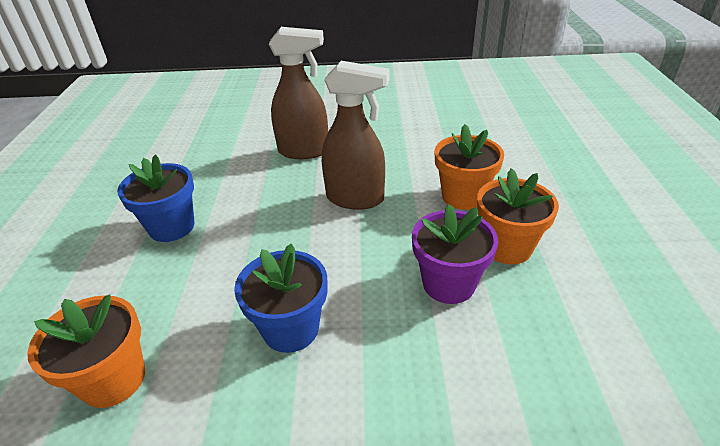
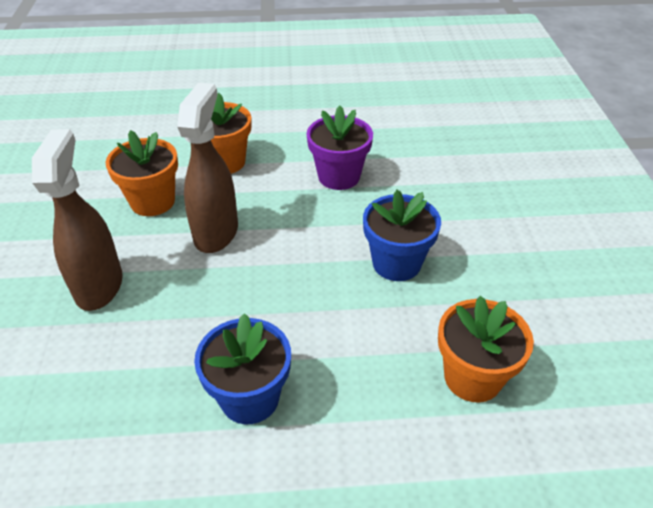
camera: 95 degrees left, 5 degrees up
orange flower pot [477,168,559,264] -> orange flower pot moved to [106,130,178,216]

